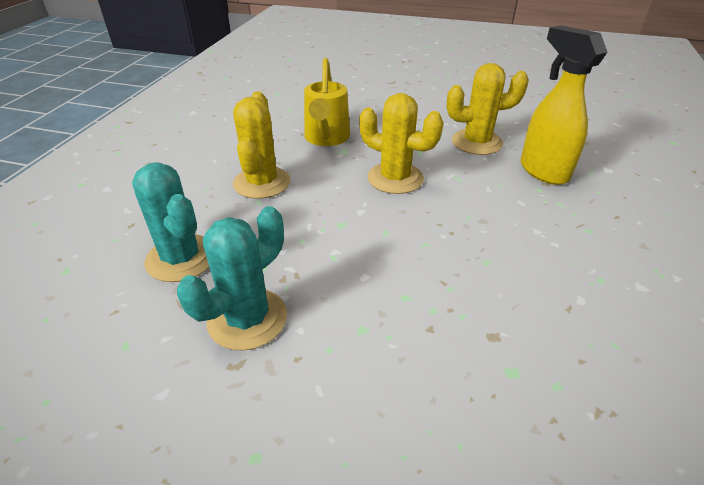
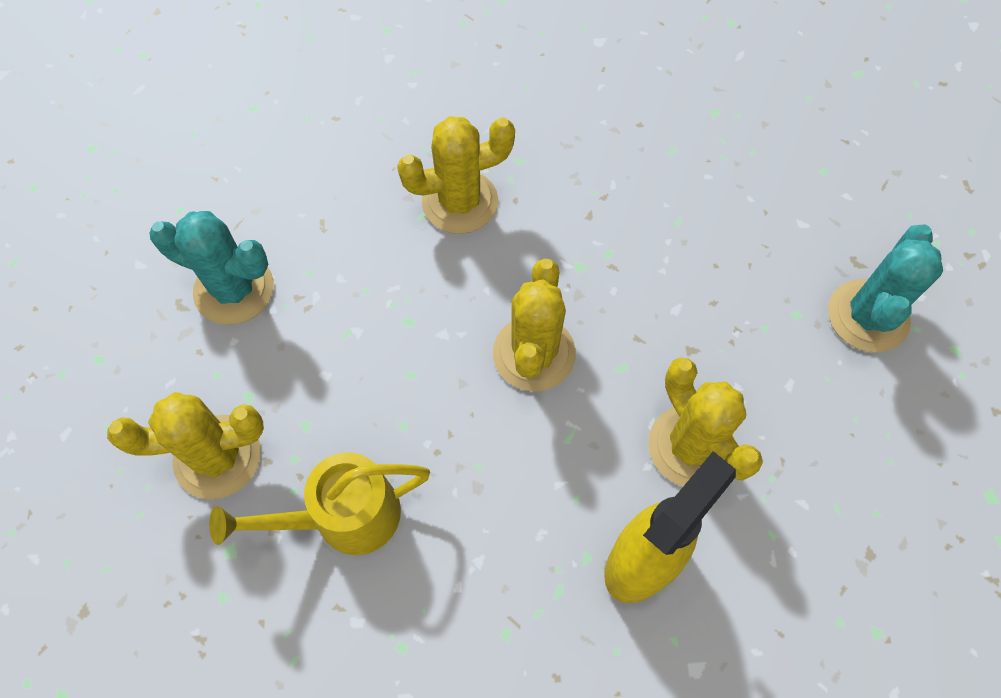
camera: 70 degrees right, 25 degrees up
turquoise cactus [132,162,209,282] -> turquoise cactus moved to [828,224,943,352]
yellow watering can [304,58,350,146] -> yellow watering can moved to [209,452,430,555]
none -> yellow cactus [107,392,264,499]

